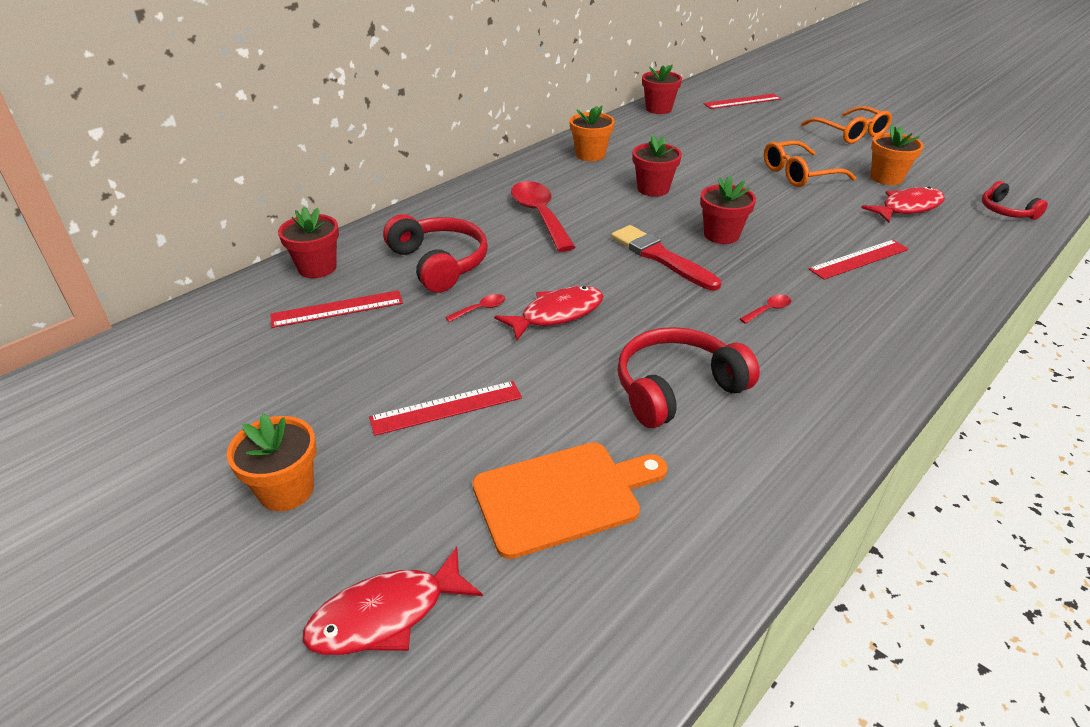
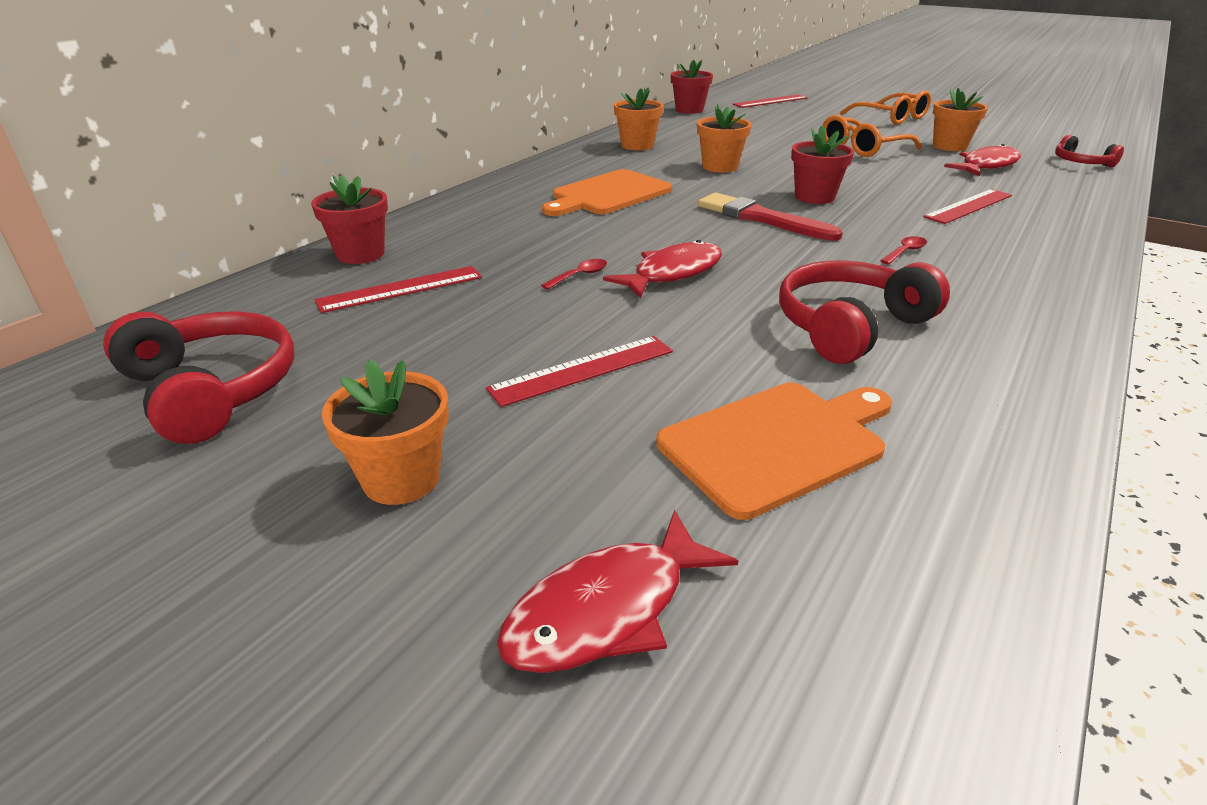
camera: 10 degrees left, 5 degrees down
red headphones [383,214,488,293] -> red headphones moved to [103,311,294,444]
red spoon [511,181,575,252] -> orange cutting board [542,169,672,216]
red flower pot [632,135,682,197] -> orange flower pot [697,104,752,173]

